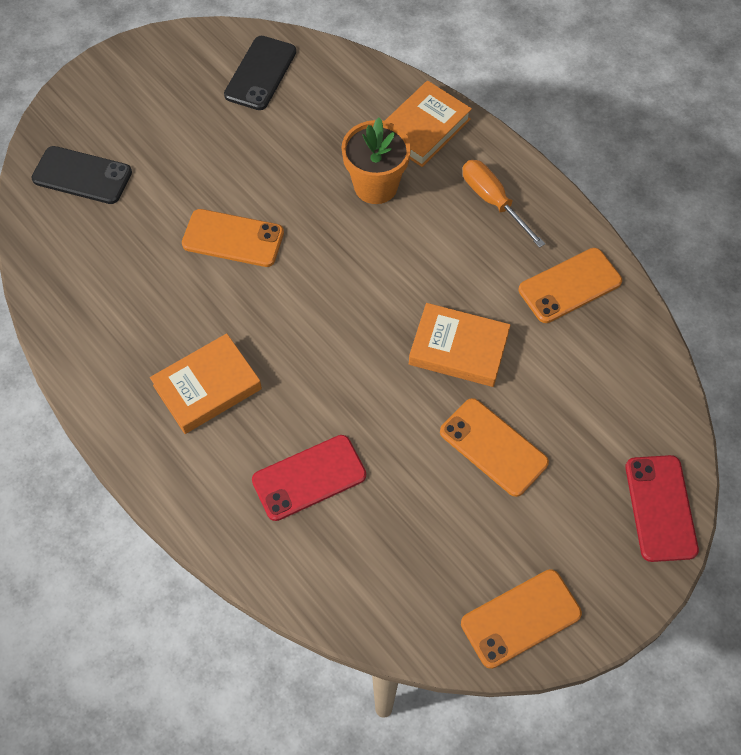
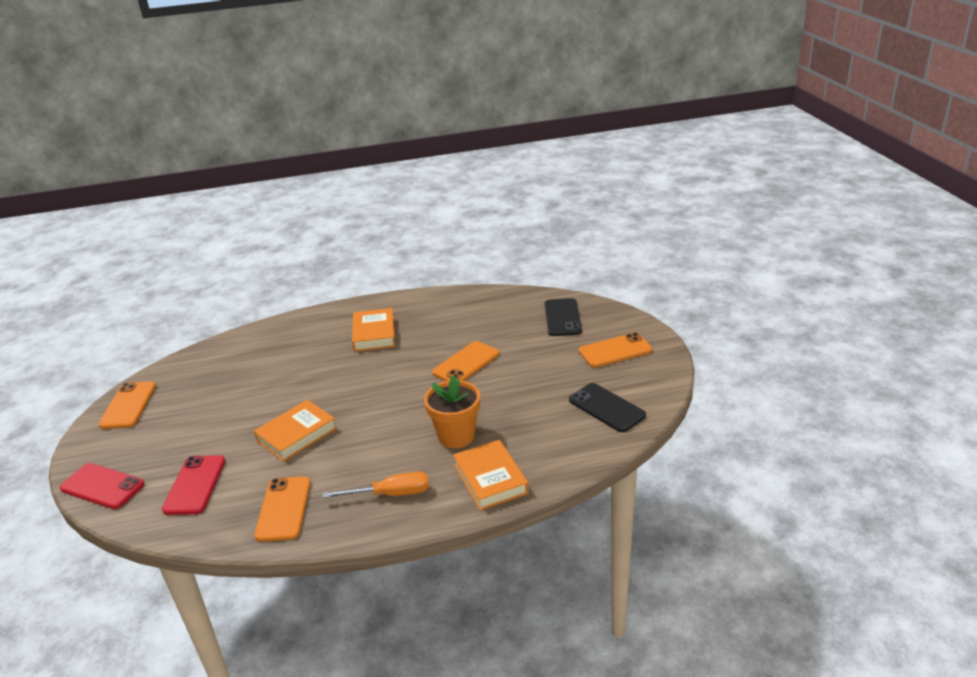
camera: 120 degrees right, 30 degrees down
black phone [31,146,132,204] -> black phone turned 45 degrees counterclockwise [545,298,582,336]
red phone [252,435,366,521] -> red phone moved to [162,455,225,515]
orange phone [440,398,549,497] -> orange phone moved to [579,333,652,368]

